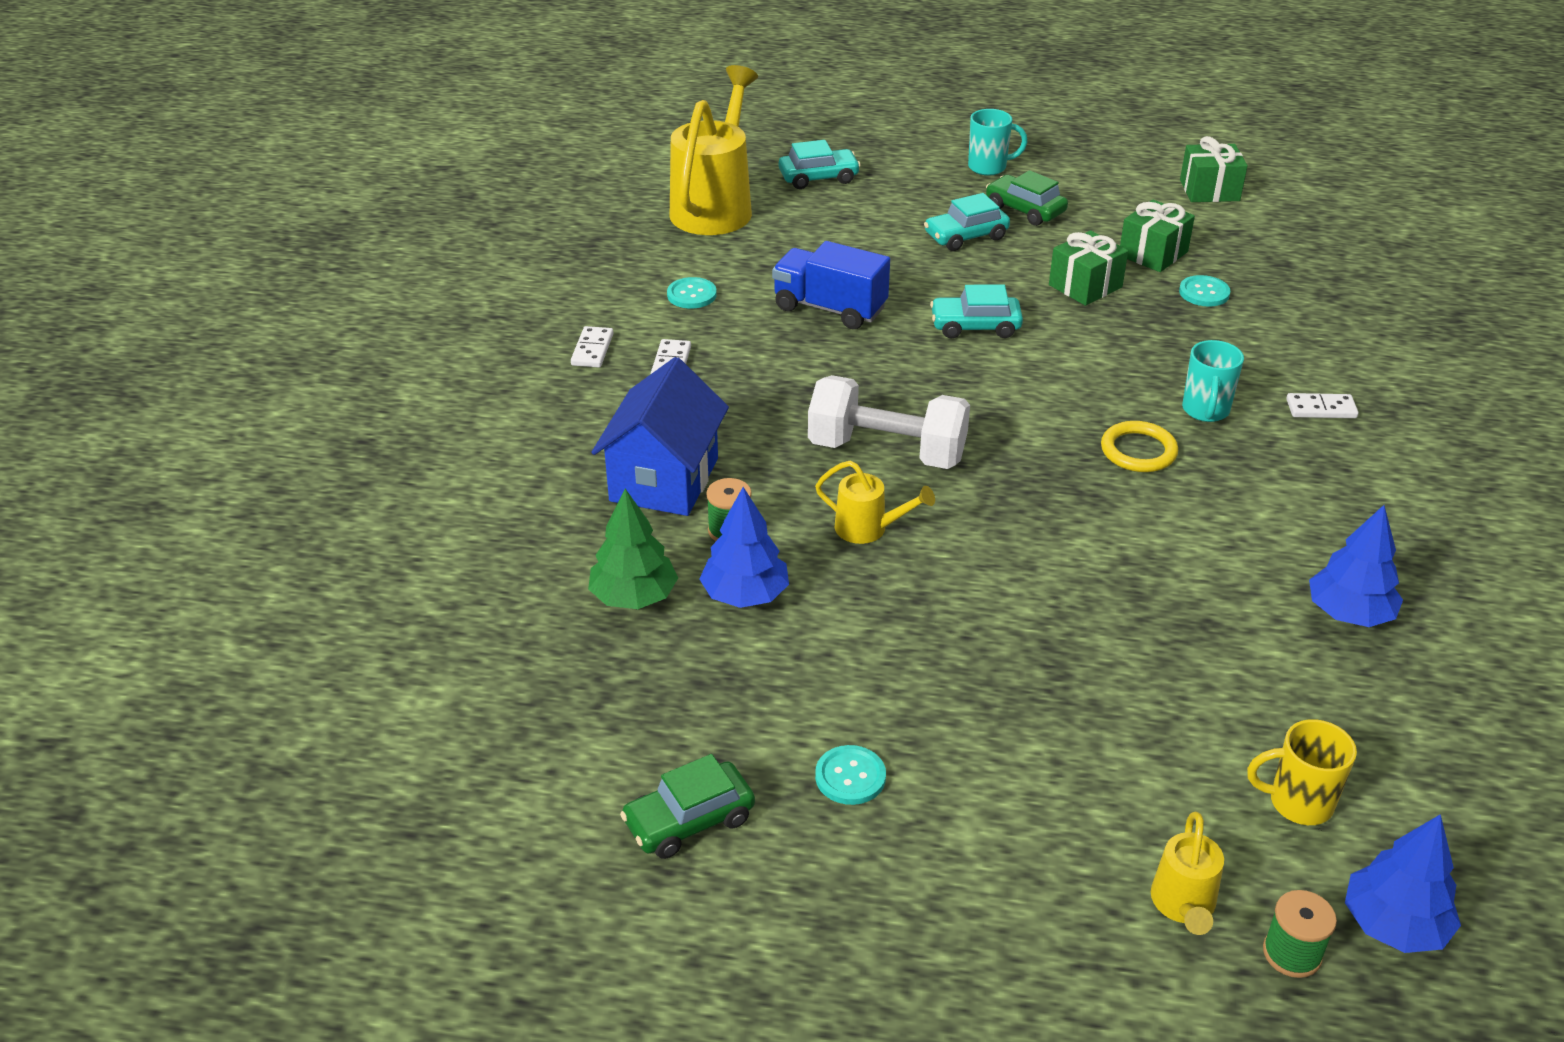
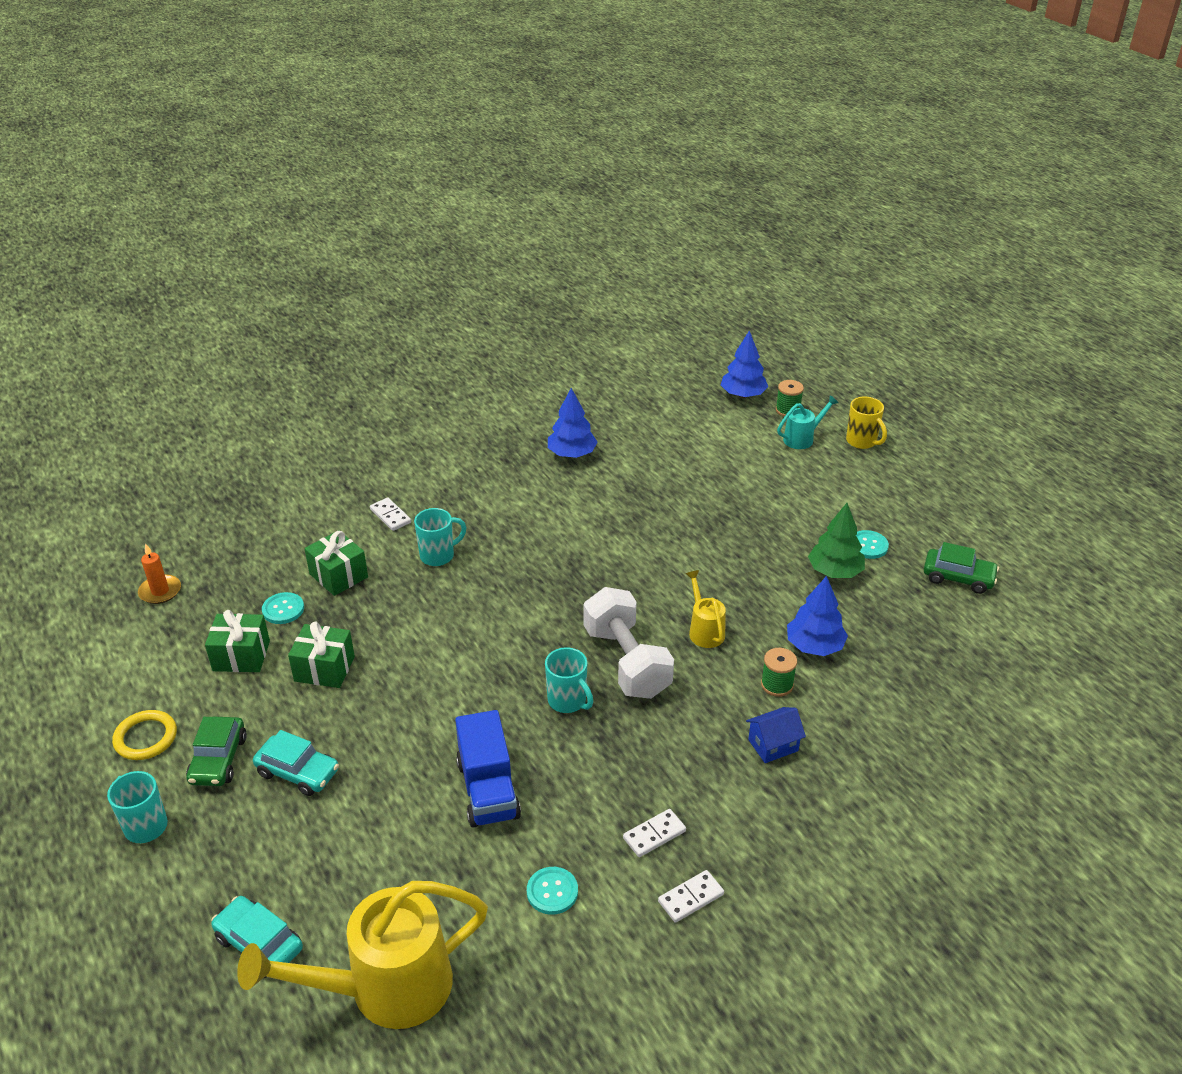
camera: 130 degrees left, 0 degrees up
green tree [588,489,678,609] -> green tree moved to [808,503,865,578]
blue house [591,357,729,516] -> blue house [746,707,806,763], size x0.50
turquoise car [930,285,1023,339] -> none
yellow ring [1101,421,1178,472] -> yellow ring moved to [112,710,177,760]
yellow watering can [1151,812,1224,935] -> turquoise watering can [777,395,839,449]
green gift [1180,136,1248,202] -> green gift moved to [305,530,368,596]
yellow mug [1247,719,1357,825] -> yellow mug moved to [846,397,887,449]
none -> orange candle [138,543,181,604]
none -> turquoise mug [545,647,593,713]

